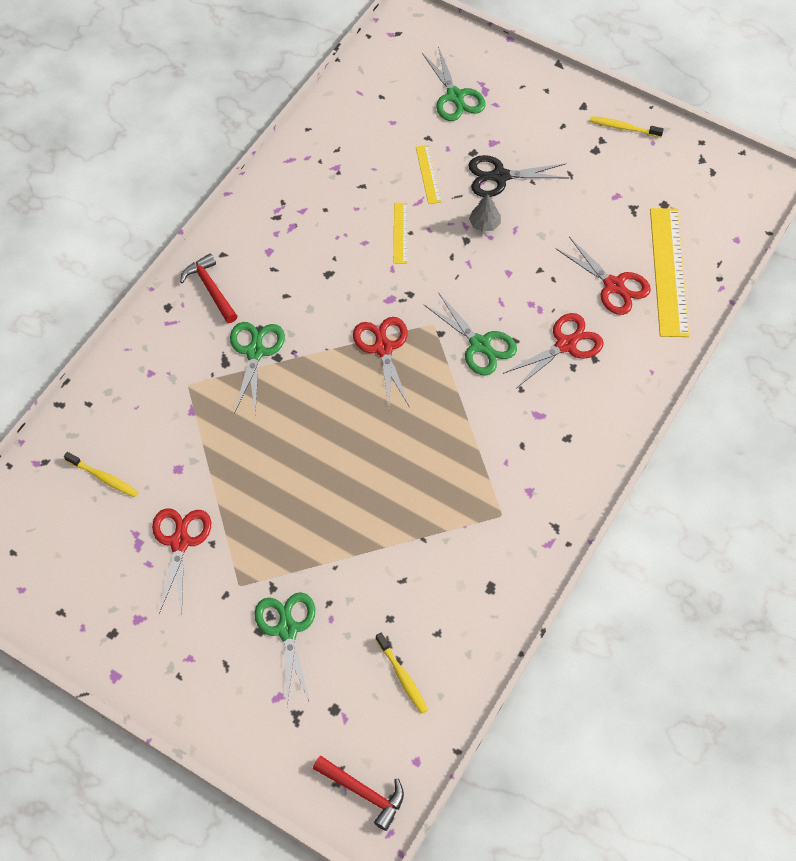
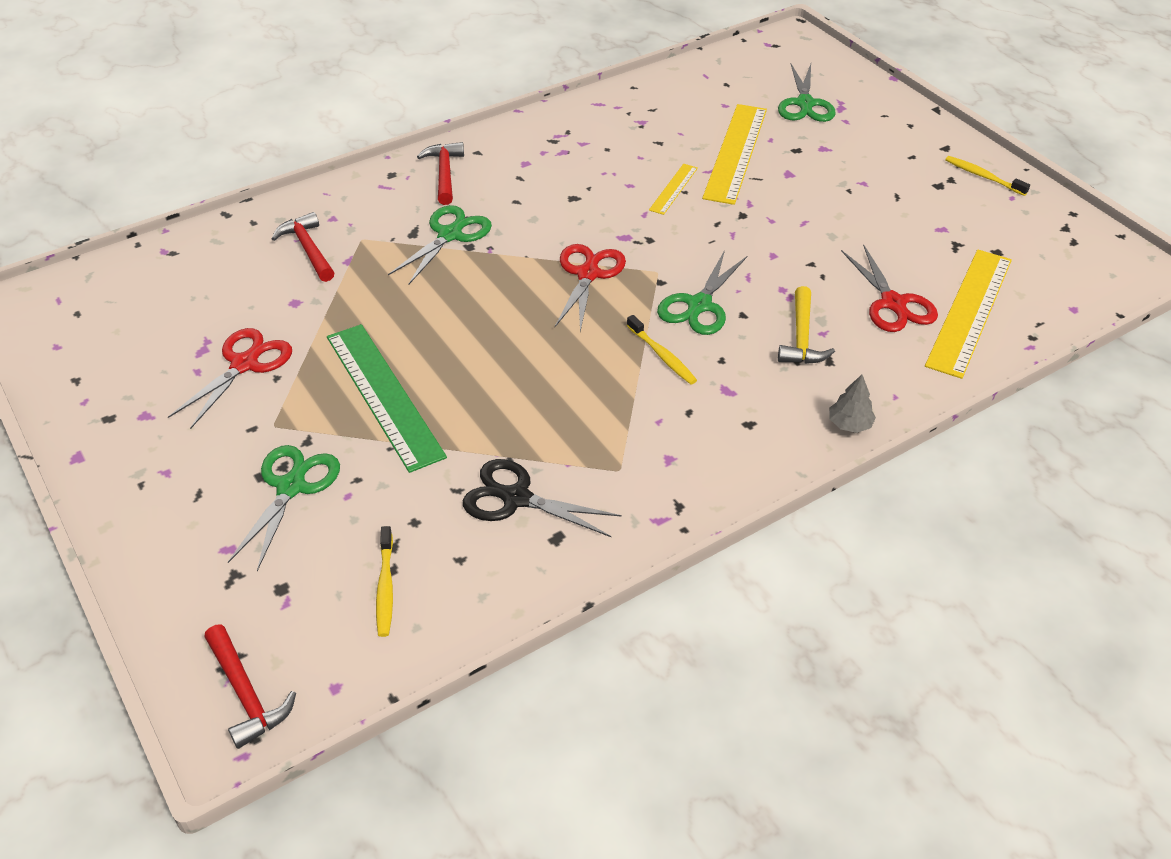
camera: 25 degrees right, 15 degrees down
yellow toothbrush [64,452,138,497] -> yellow toothbrush moved to [627,315,697,384]
yellow ruler [416,145,442,204] -> yellow ruler [702,104,767,205], size x2.03
green scissors [423,292,517,376] -> green scissors turned 45 degrees clockwise [657,250,747,335]
black scissors [469,155,568,197] -> black scissors moved to [463,459,622,537]
grey tree [469,194,501,232] -> grey tree moved to [829,375,876,433]
red scissors [503,313,604,388] -> yellow hammer [778,286,835,364]
none -> red hammer [271,212,335,282]
none -> green ruler [327,324,447,473]

